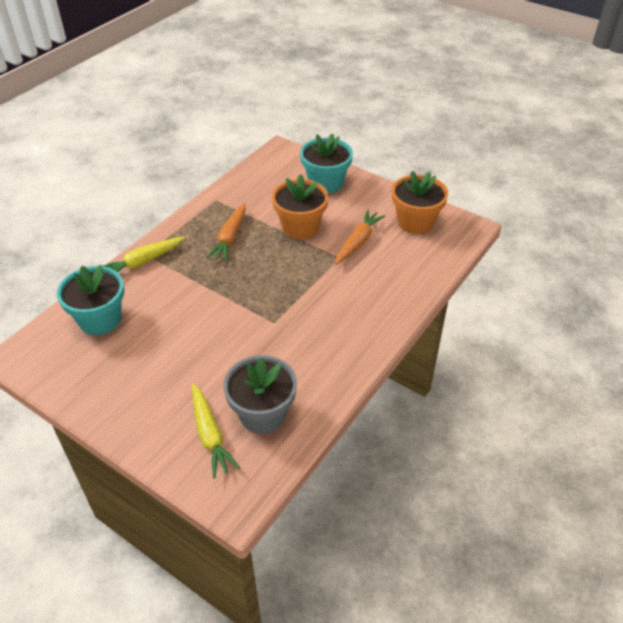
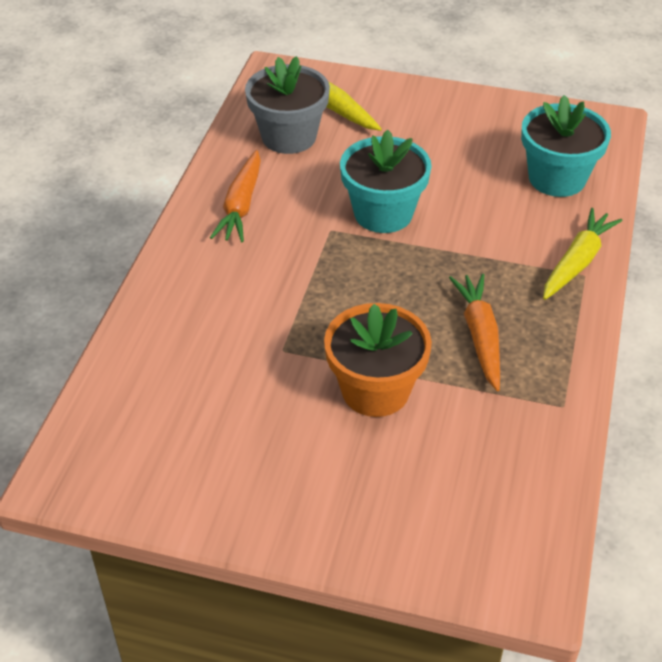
camera: 160 degrees right, 0 degrees up
turquoise flower pot [300,133,353,193] -> turquoise flower pot moved to [340,130,432,233]
orange carrot [335,209,386,265] -> orange carrot moved to [210,150,261,242]
orange flower pot [392,171,448,234] -> none

